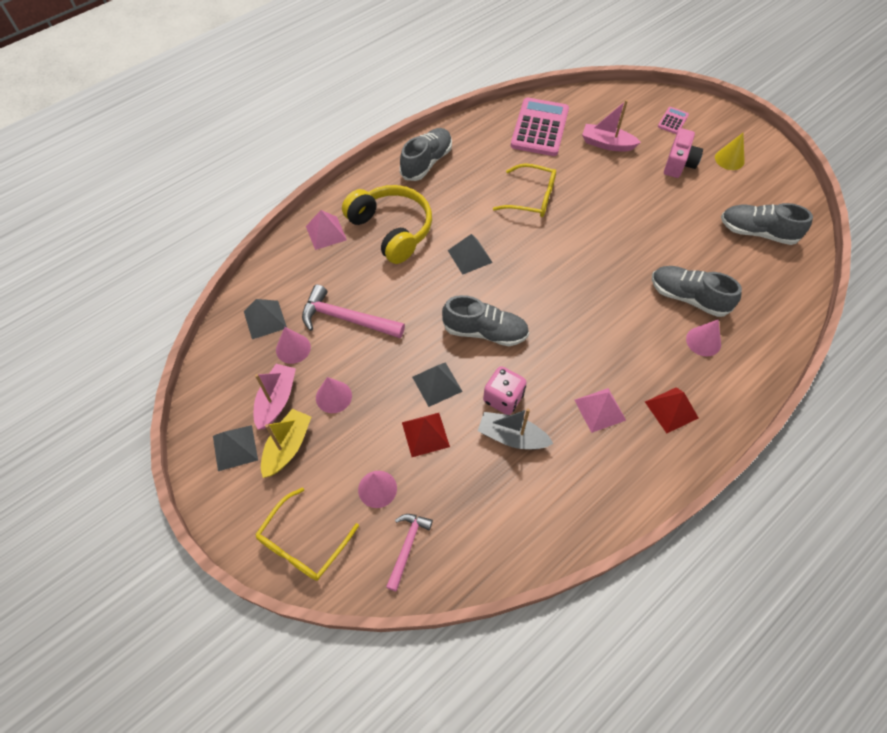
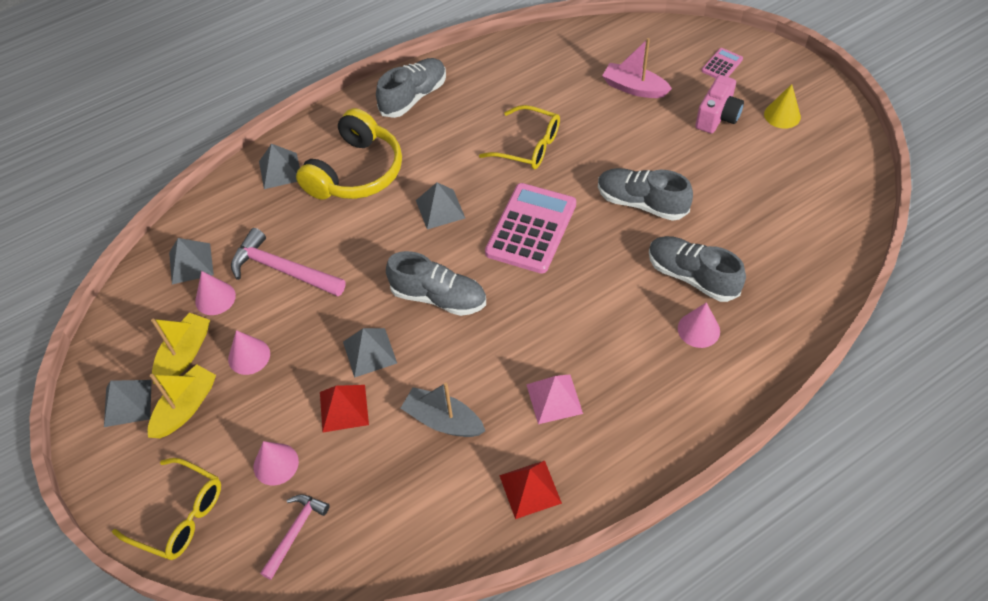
camera: 10 degrees right, 5 degrees down
pink boat [254,364,296,430] -> yellow boat [151,313,210,385]
yellow glasses [255,487,359,581] -> yellow glasses turned 105 degrees counterclockwise [112,458,221,560]
pink pyramid [306,210,347,250] -> grey pyramid [259,144,300,189]
yellow headphones [342,185,432,264] -> yellow headphones turned 60 degrees clockwise [296,108,402,200]
pink dice [483,366,527,415] -> none
pink calculator [511,98,569,156] -> pink calculator moved to [485,183,576,274]
red pyramid [645,387,699,433] -> red pyramid moved to [499,461,562,519]
grey shoe [721,203,813,245] -> grey shoe moved to [598,168,693,221]

